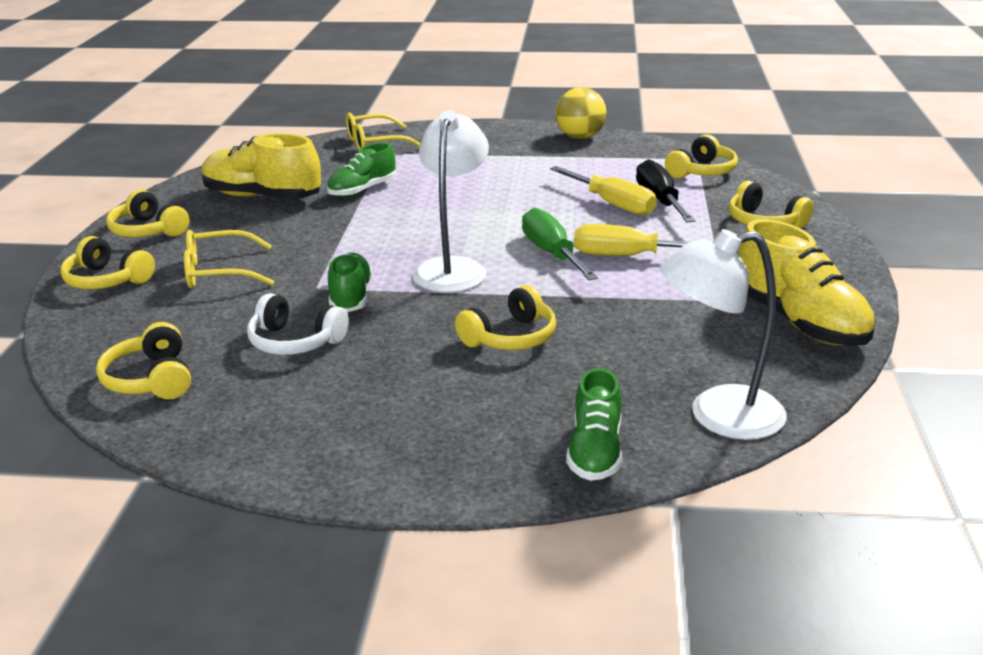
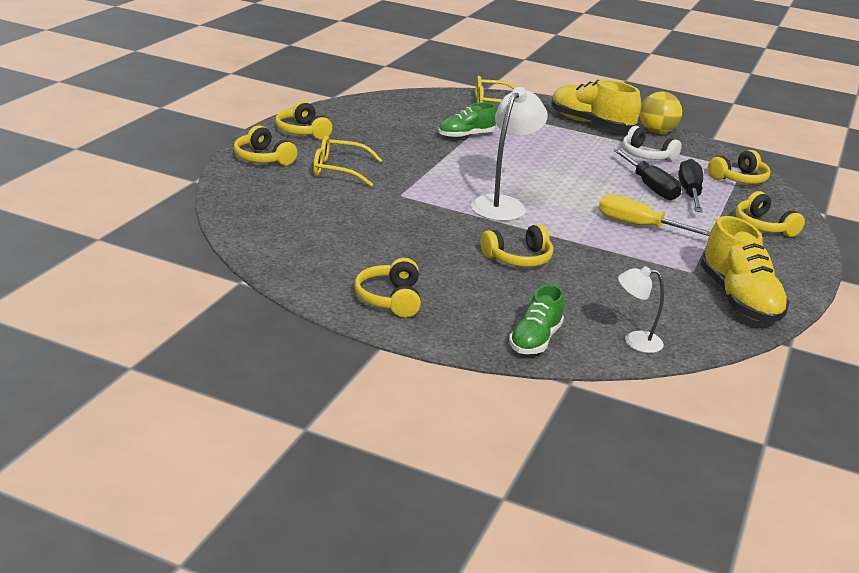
camera: 15 degrees right, 0 degrees up
yellow headphones [96,322,191,399] -> yellow headphones moved to [354,258,421,318]
yellow shoe [202,133,321,199] -> yellow shoe moved to [551,79,641,130]
white headphones [247,293,349,355] -> white headphones moved to [622,126,682,162]
green shoe [328,253,373,312] -> none
green screwdriver [522,208,598,280] -> none
yellow screwdriver [550,166,657,215] -> black screwdriver [613,149,682,200]
white lamp [660,229,787,440] -> white lamp [618,266,664,353], size x0.57

